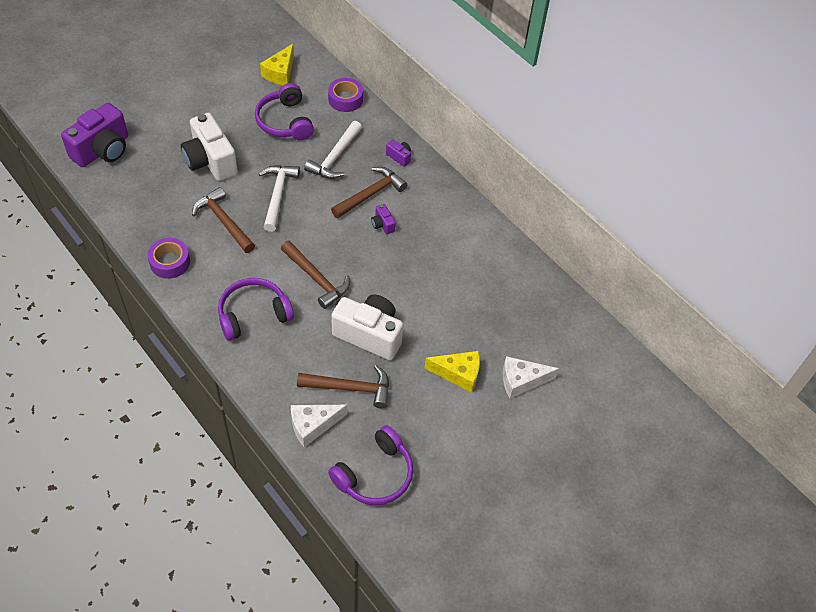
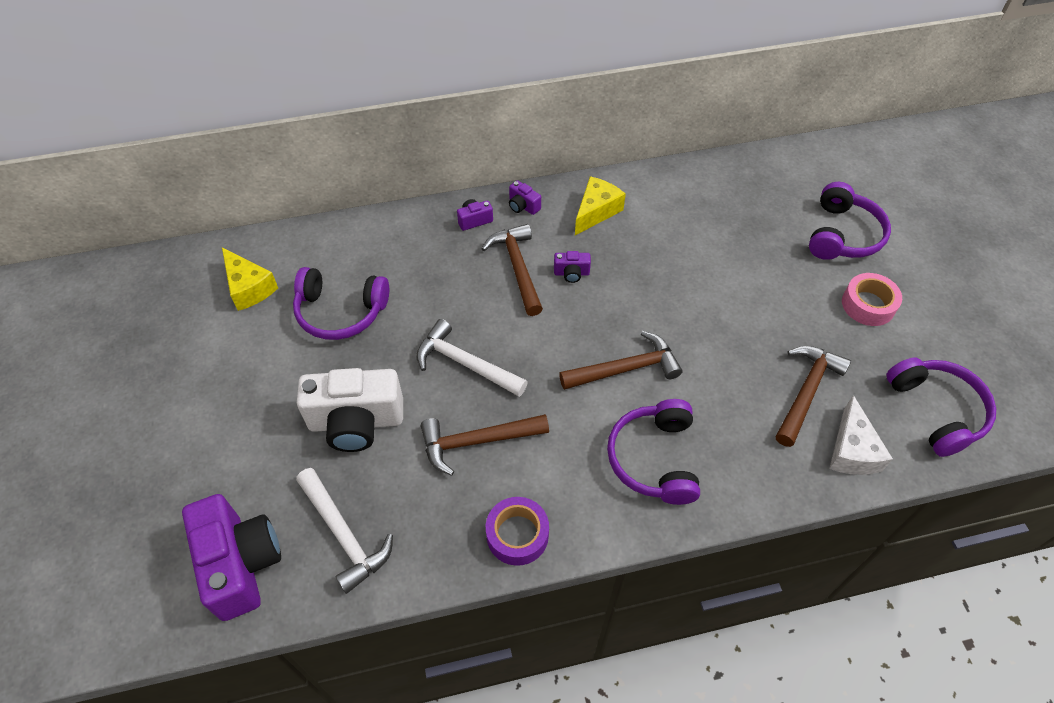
camera: 60 degrees left, 0 degrees up
white hammer [304,121,362,179] -> white hammer moved to [296,468,393,594]
purple tape [328,78,363,112] -> none
white camera [331,295,403,360] -> none
yellow cheese [424,351,480,393] -> yellow cheese moved to [575,176,626,235]
white cheese [503,356,559,399] -> purple headphones [809,182,891,260]
none -> purple camera [509,180,541,215]
none -> pink tape [842,273,902,326]

